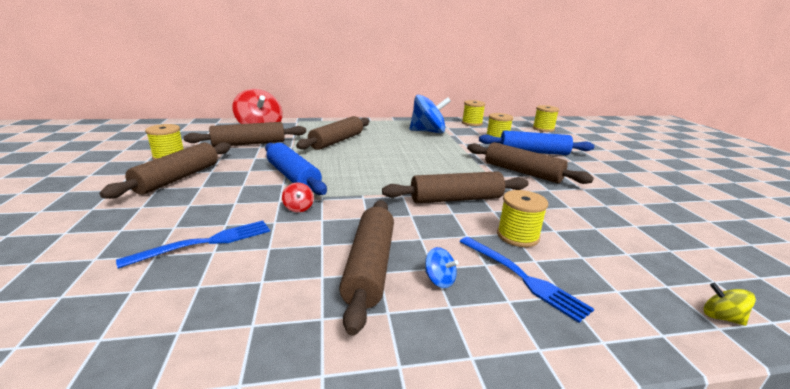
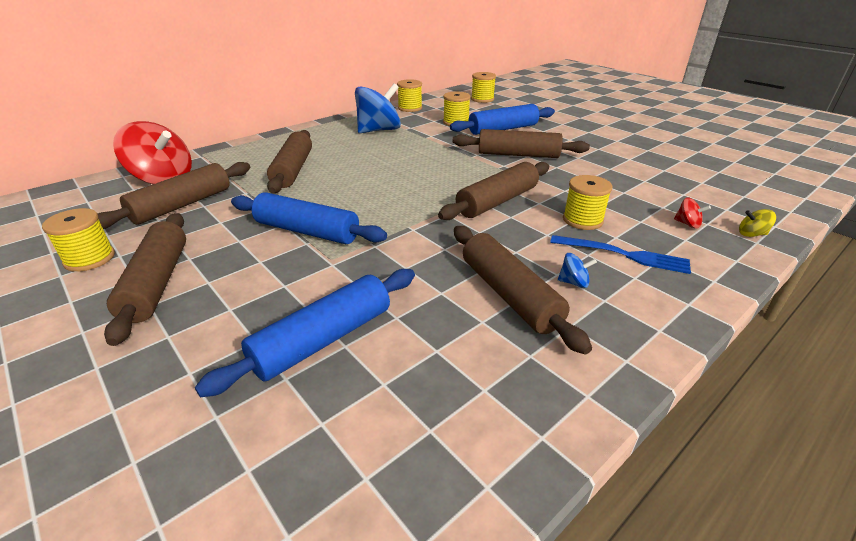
camera: 30 degrees left, 10 degrees up
blue fork [116,220,270,269] -> blue rolling pin [195,269,415,397]
red spinning top [282,183,314,212] -> red spinning top moved to [674,197,711,229]

